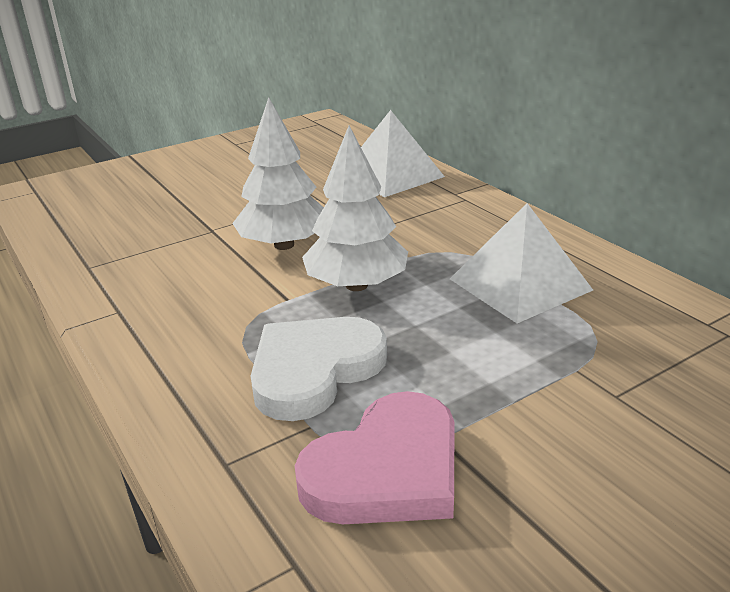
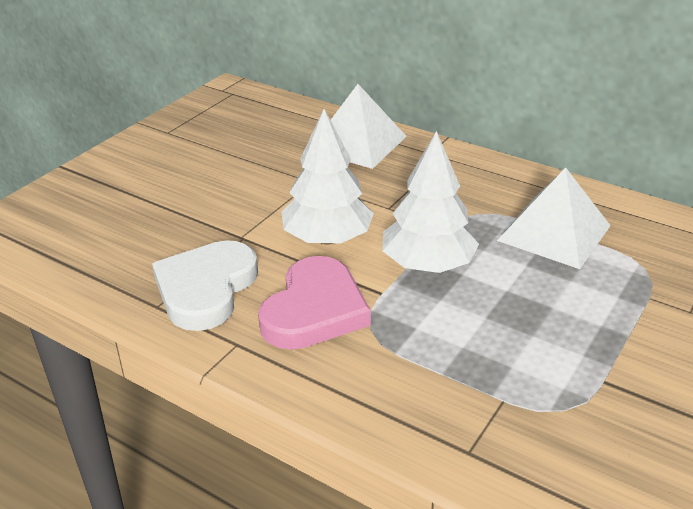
camera: 25 degrees left, 5 degrees up
white heart [251,317,387,421] -> white heart moved to [152,240,258,331]
pink heart [295,391,455,524] -> pink heart moved to [258,256,371,350]

